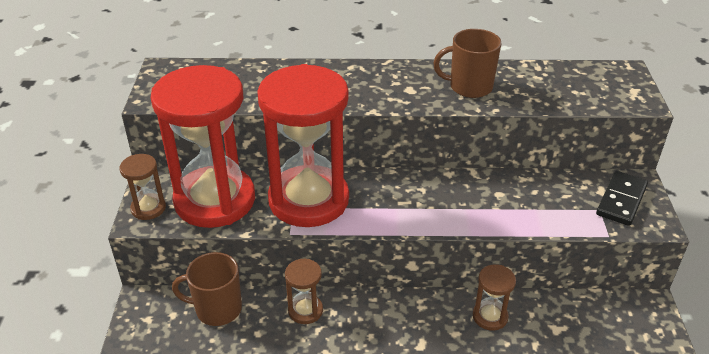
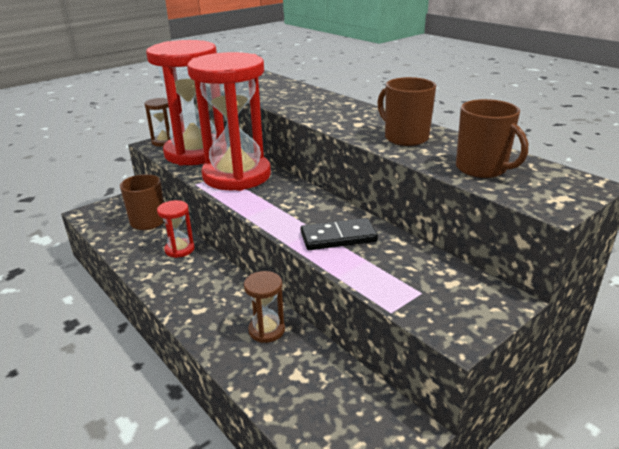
camera: 50 degrees right, 10 degrees down
brown hourglass [285,259,323,324] -> red hourglass [157,200,195,258]
black domino [596,171,648,226] -> black domino moved to [301,218,378,250]
none -> brown mug [456,99,528,178]

